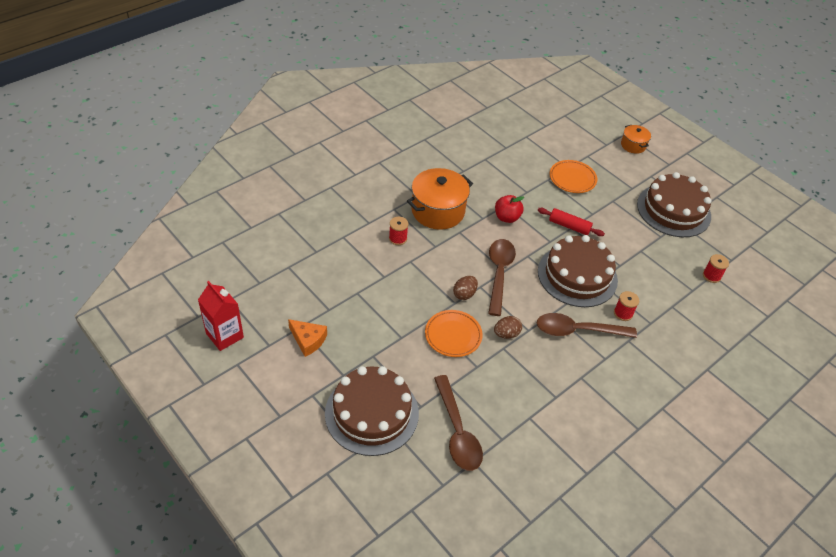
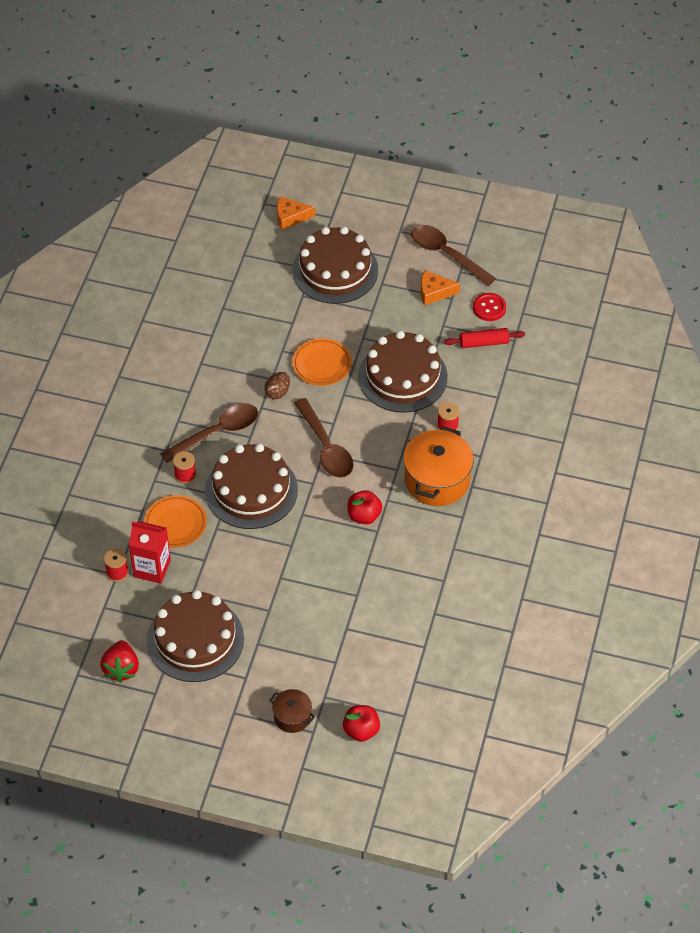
camera: 150 degrees right, 5 degrees up
red carton [198,281,244,351] -> red carton moved to [129,521,171,584]
brown spoon [434,375,483,471] -> brown spoon moved to [411,225,496,286]
brown egg [453,276,478,300] -> none
red rolling pin [538,208,605,236] -> red rolling pin moved to [444,328,525,348]
orange plate [550,160,597,193] -> orange plate moved to [144,495,207,548]
orange pot [621,125,651,154] -> brown pot [269,689,315,733]
none -> red strawberry [100,640,139,683]
none -> orange cheese [277,196,315,230]
none -> red apple [343,705,380,742]
none -> brown cake [358,331,448,413]
none -> red button [473,293,506,321]

